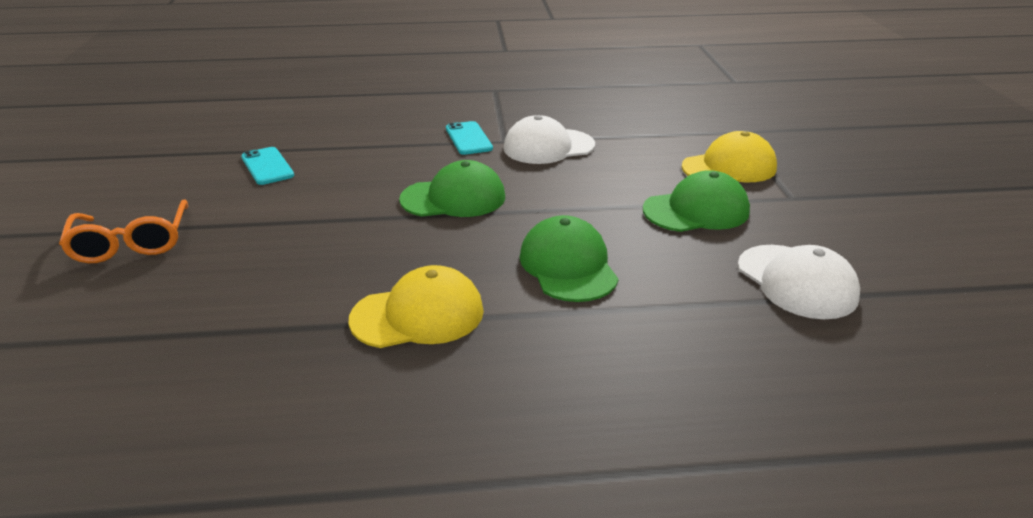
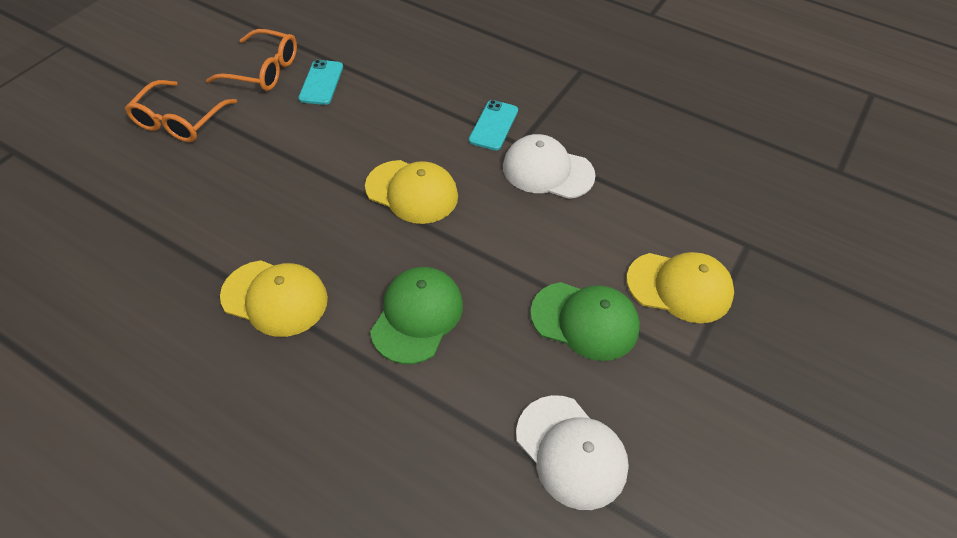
camera: 35 degrees right, 20 degrees up
green cap [399,160,505,217] -> yellow cap [365,160,458,224]
white cap [738,245,860,319] -> white cap turned 45 degrees counterclockwise [516,395,629,510]
none -> orange glasses [206,29,297,91]

